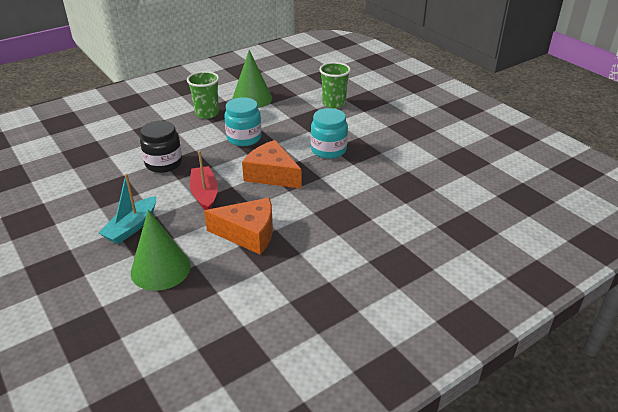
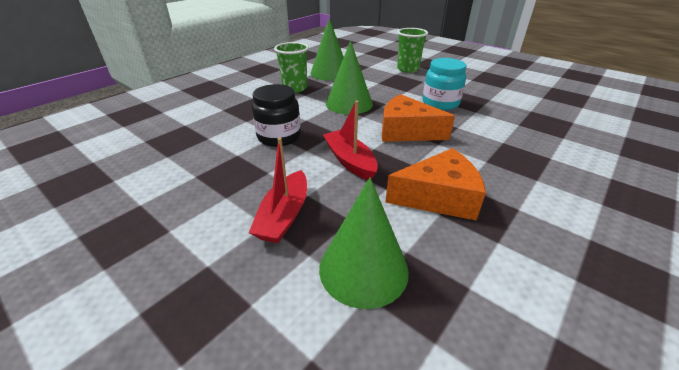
camera: 15 degrees left, 0 degrees up
turquoise boat [98,174,156,244] -> red boat [249,138,307,243]
turquoise jar [224,97,262,146] -> green cone [326,40,373,115]

